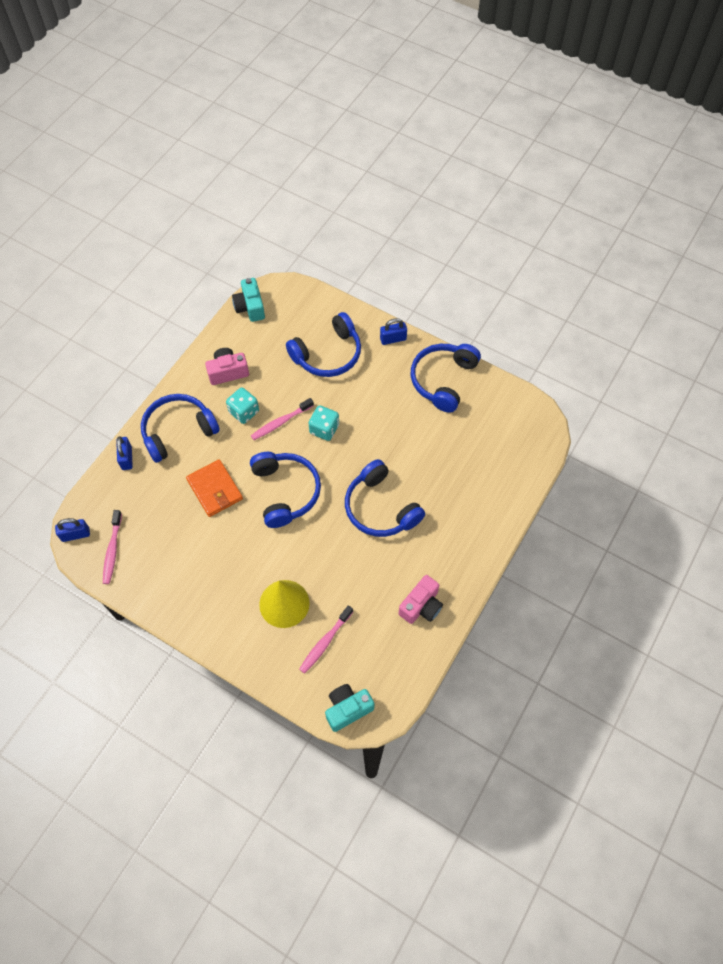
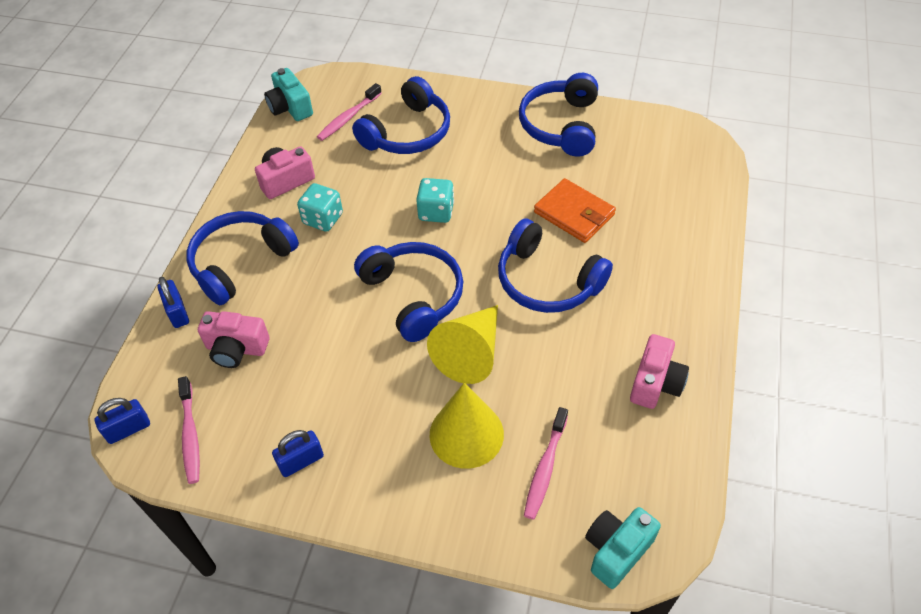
camera: 15 degrees left, 10 degrees down
orange wallet [186,459,243,517] -> orange wallet moved to [534,178,616,243]
pink toothbrush [251,398,314,440] -> pink toothbrush moved to [317,83,382,141]
blue padlock [380,318,407,345] -> blue padlock moved to [272,430,324,477]
none -> pink camera [198,311,269,368]
none -> yellow cone [427,305,498,384]

